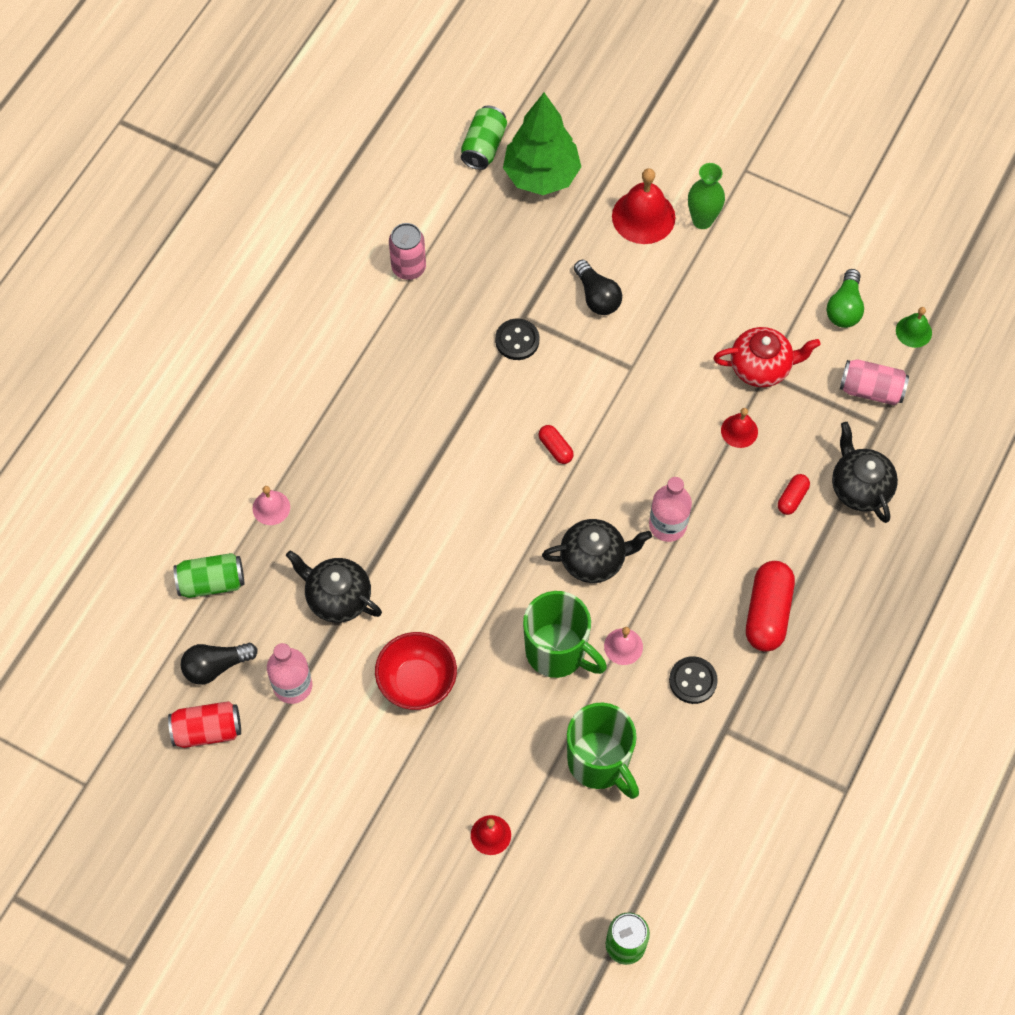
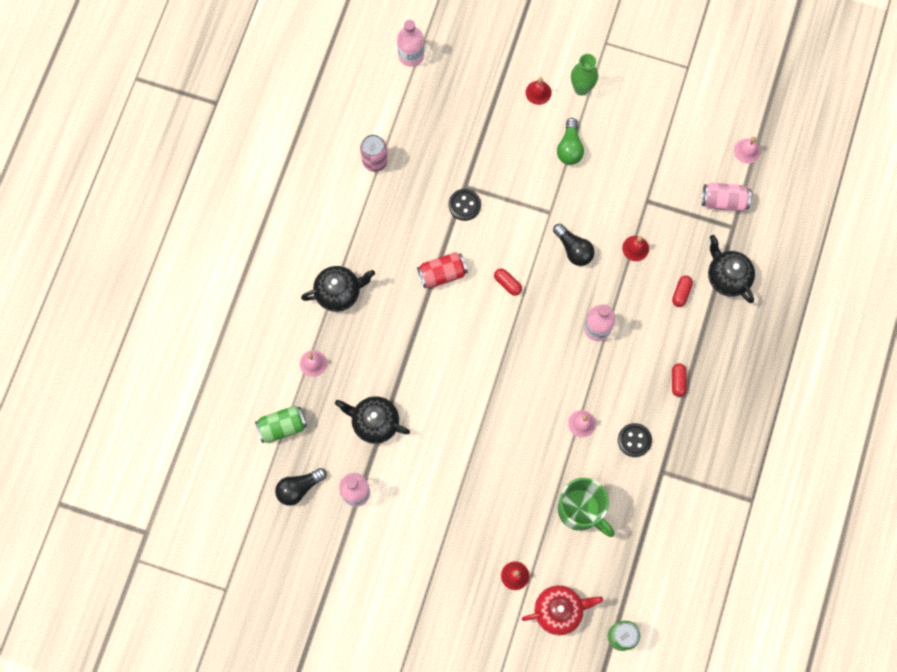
camera: 10 degrees left, 10 degrees up
red can [168,701,241,748] -> red can moved to [417,252,468,288]
red bowl [375,632,457,710] -> none
green can [461,106,507,170] -> pink bottle [397,20,424,67]
green tree [503,93,581,195] -> none
green mug [523,591,607,678] -> none
black teapot [542,519,652,583] -> black teapot moved to [301,266,375,312]
black light bulb [574,260,622,315] -> black light bulb moved to [553,224,595,266]
red bell [612,168,676,244] -> red bell [526,77,552,105], size x0.55
red teapot [713,327,821,387] -> red teapot moved to [522,585,603,636]
red capsule [746,561,795,652] -> red capsule [672,363,686,397], size x0.50
green light bulb [827,269,864,328] -> green light bulb moved to [557,118,584,165]
green bell [896,307,932,348] -> pink bell [734,137,760,163]

